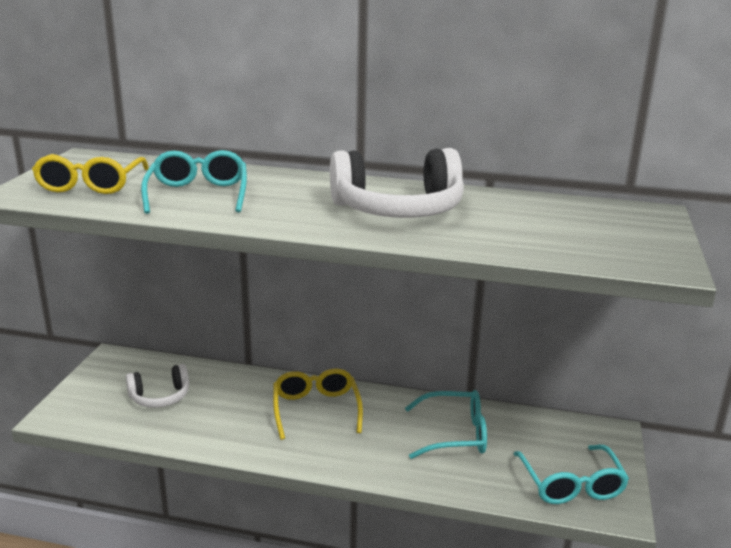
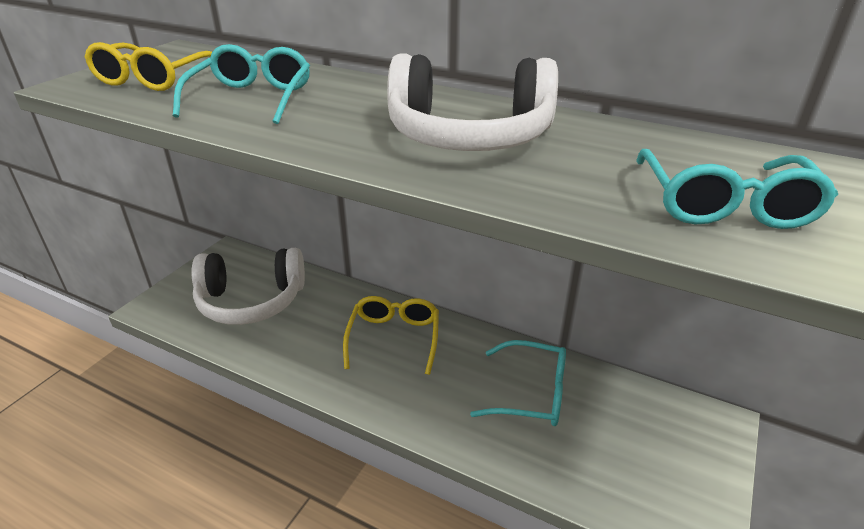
camera: 15 degrees right, 10 degrees up
white headphones [126,364,189,408] -> white headphones [191,248,305,325], size x1.77
turquoise glasses [513,445,629,504] -> turquoise glasses moved to [636,149,838,229]

